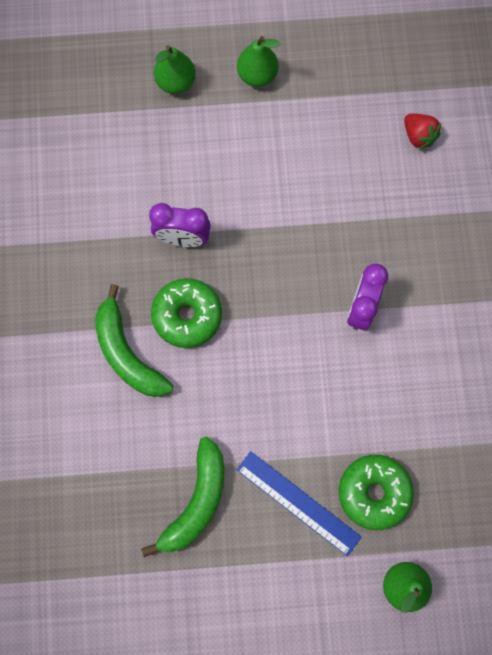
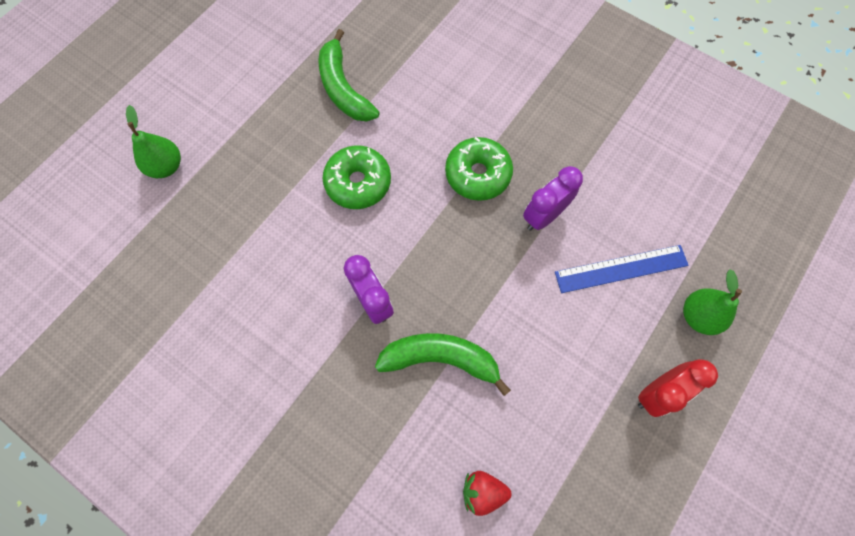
camera: 130 degrees right, 5 degrees down
green banana [95,284,173,397] -> green banana moved to [375,333,511,396]
green pear [237,36,280,87] -> red clock [638,359,718,417]
blue ruler [237,451,362,556] -> blue ruler moved to [555,245,689,293]
green donut [339,455,414,530] -> green donut moved to [322,145,391,209]

